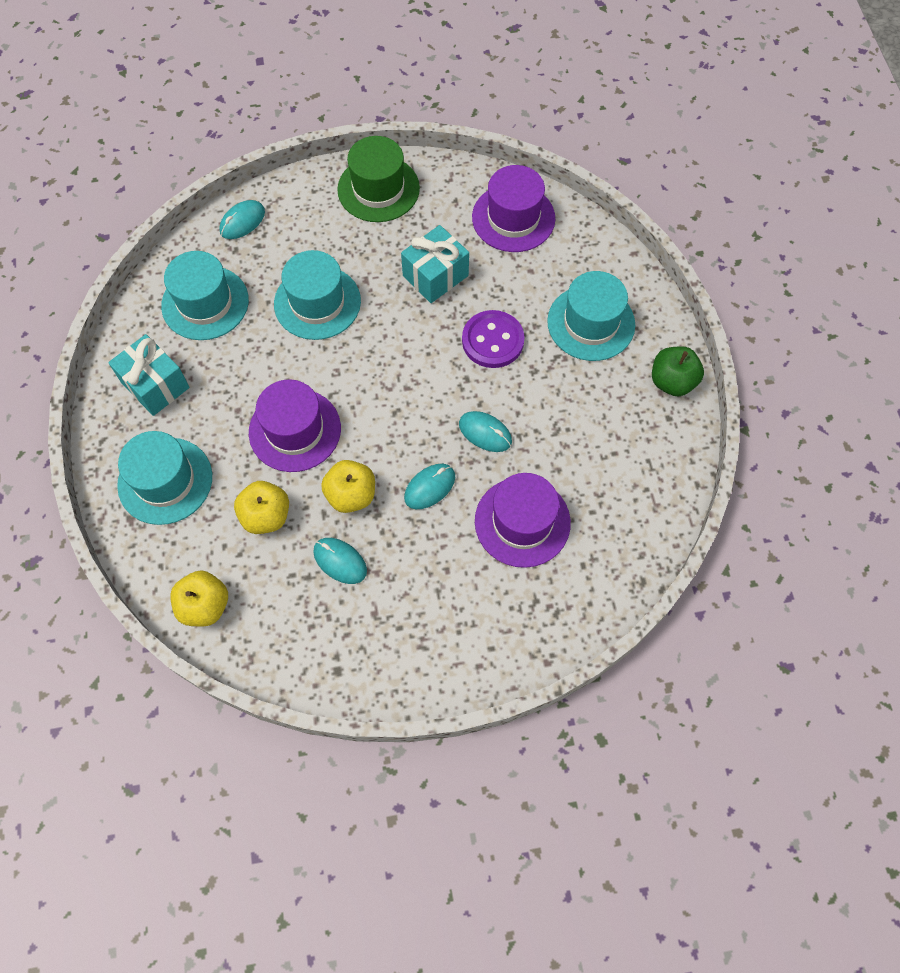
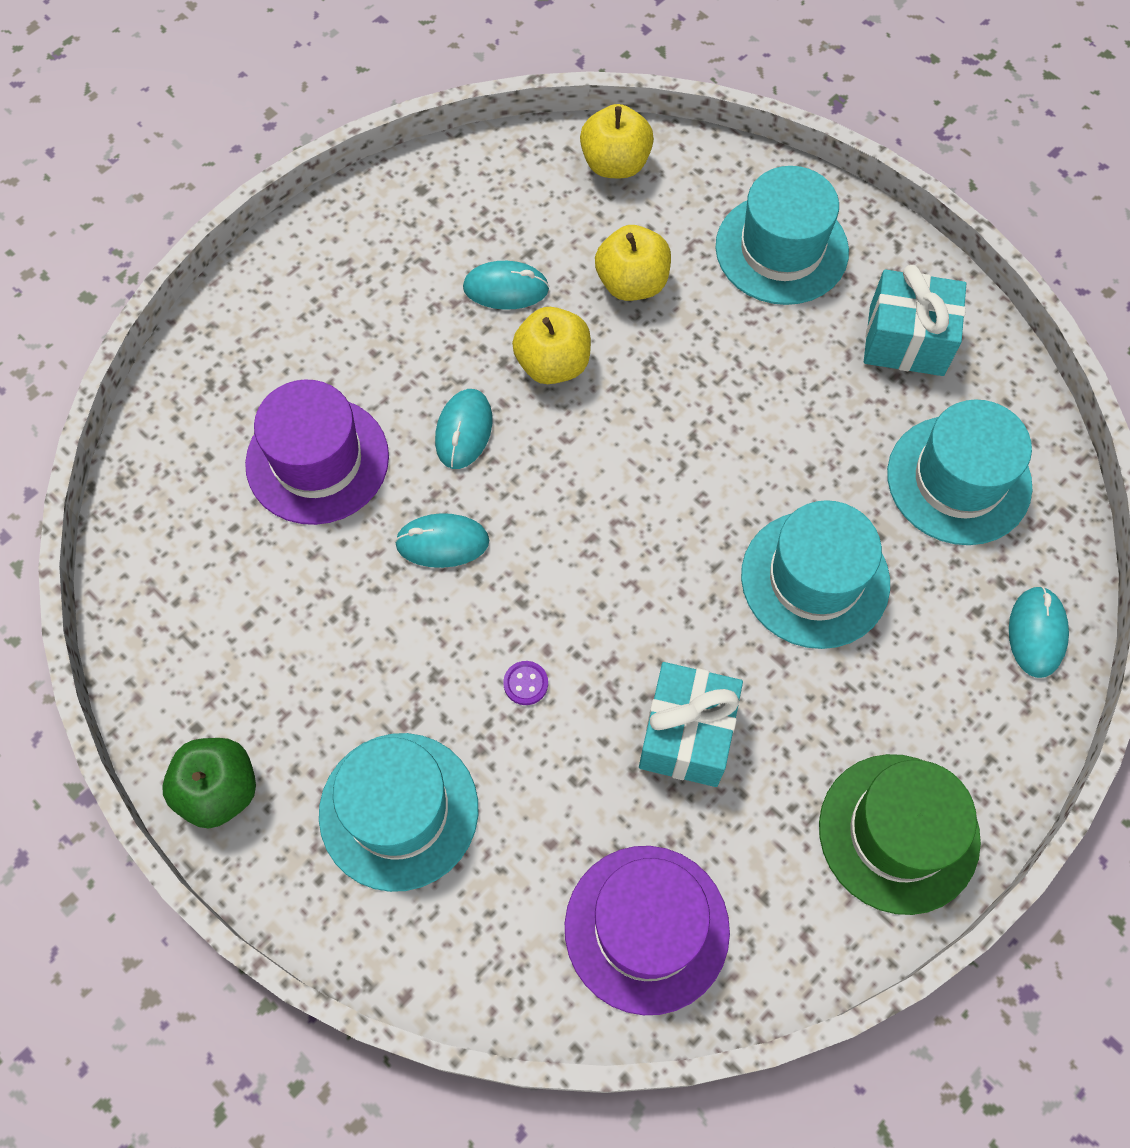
camera: 145 degrees right, 0 degrees up
purple hat [249,379,341,472] -> none
purple button [462,310,525,368] -> purple button [503,661,548,705], size x0.42

